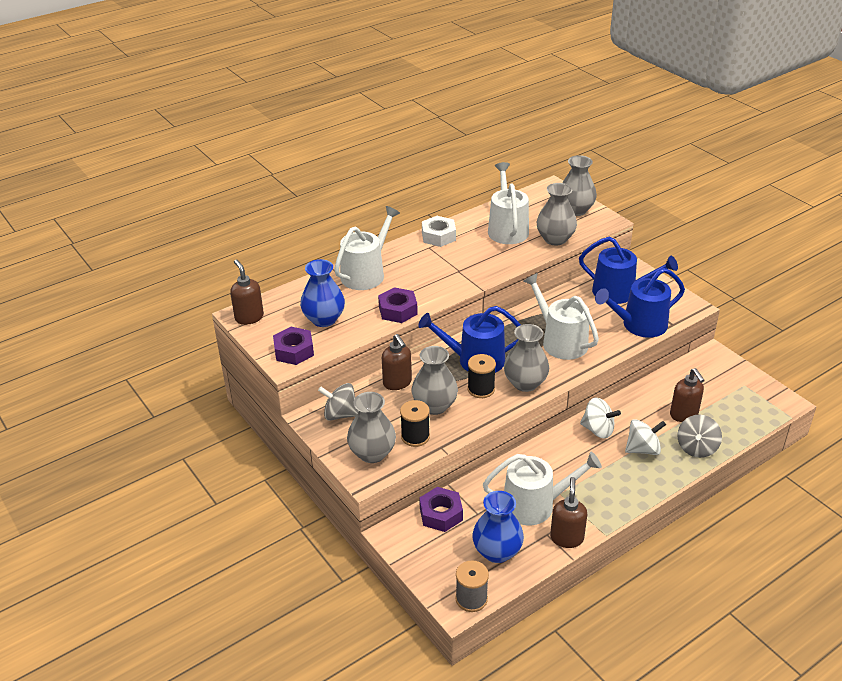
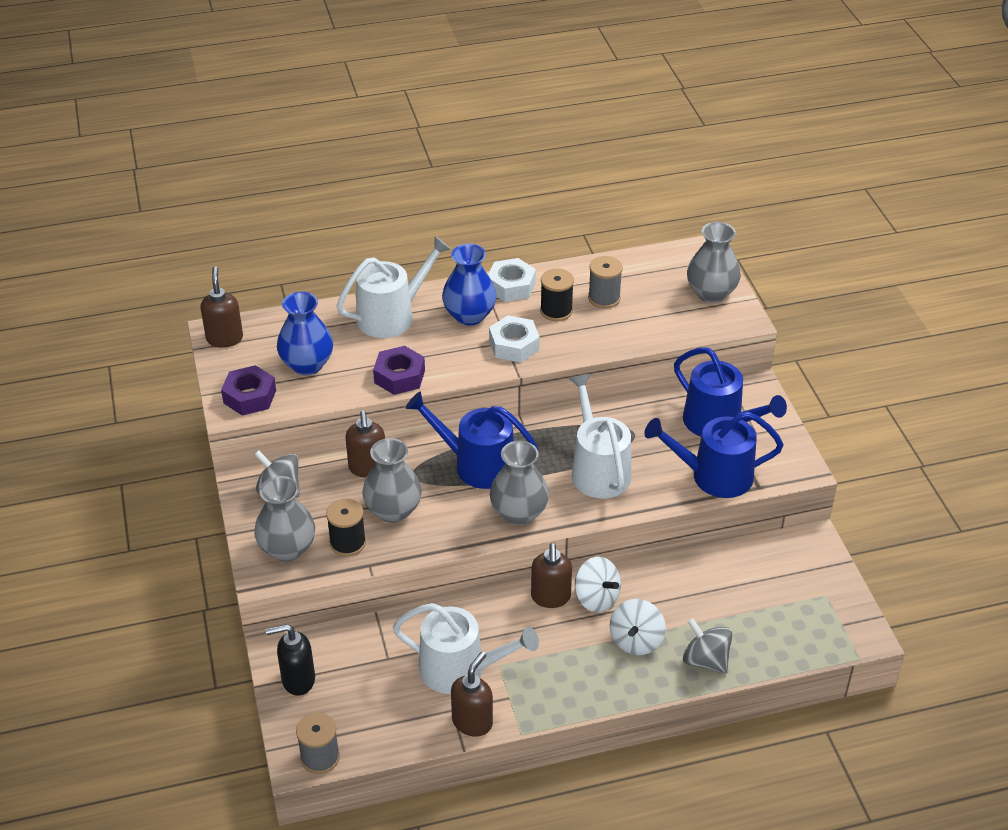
camera: 20 degrees right, 5 degrees up
purple nut [419,487,463,532] -> none
black spool [467,354,496,398] -> black spool moved to [540,268,574,321]
blue vase [472,491,524,563] -> blue vase moved to [442,244,497,325]
white watering can [488,162,529,244] -> grey spool [588,256,623,309]
grey vase [537,183,577,246] -> none
white spinning top [625,419,666,455] -> white spinning top turned 105 degrees clockwise [609,599,666,655]
brown soap dispenser [670,368,705,422] -> brown soap dispenser moved to [531,543,572,608]
grey spinning top [677,415,722,458] -> grey spinning top turned 90 degrees clockwise [683,618,733,674]
none -> black soap dispenser [266,624,315,696]
none -> white nut [489,315,540,363]

